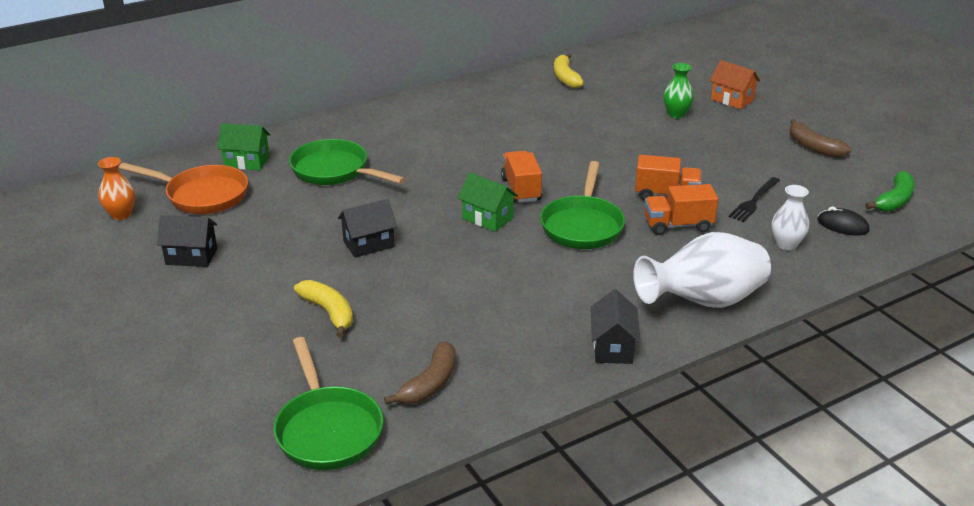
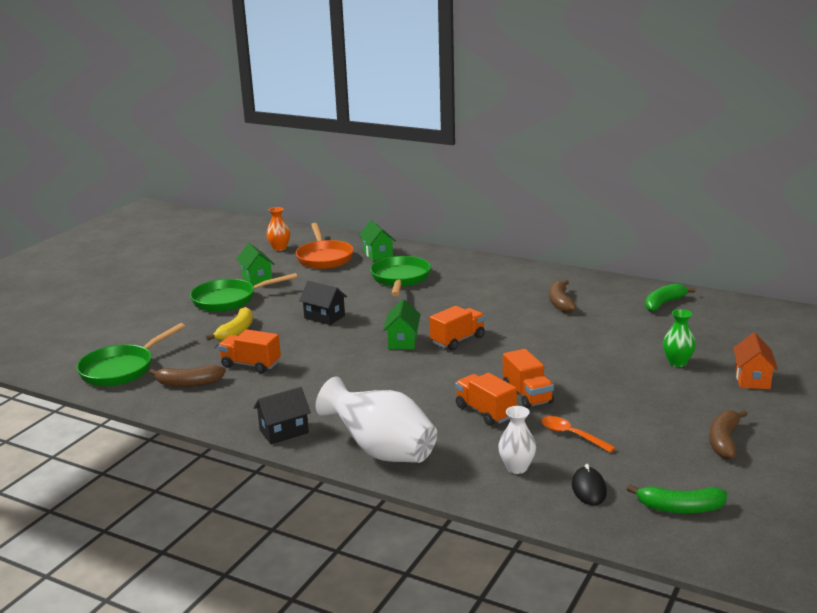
camera: 60 degrees right, 10 degrees down
black house [157,215,217,267] -> green house [236,243,274,285]
green pan [540,161,625,249] -> green pan moved to [190,273,297,312]
yellow banana [554,53,584,88] -> green banana [645,283,695,312]
black fork [729,177,780,222] -> orange spoon [541,416,616,452]
none -> orange truck [218,329,281,373]
none -> brown banana [549,280,576,313]

